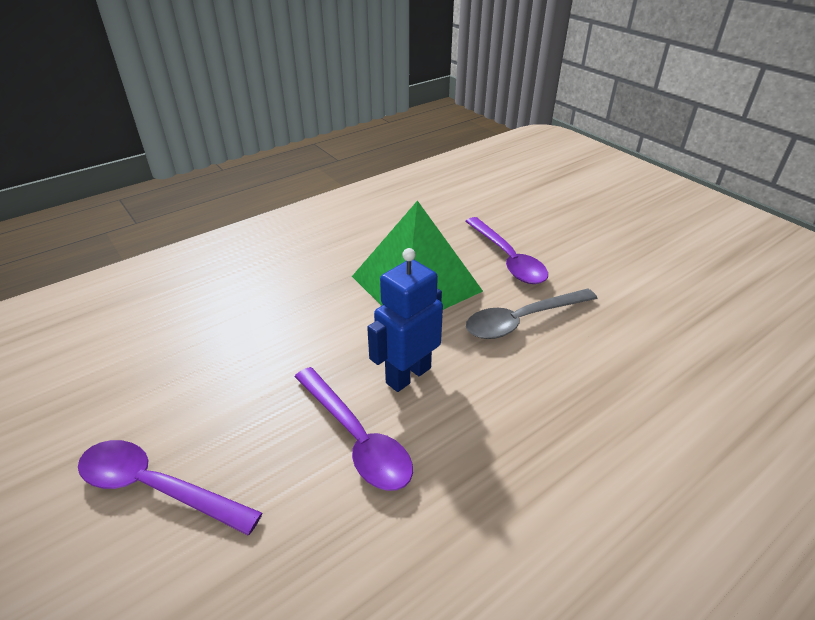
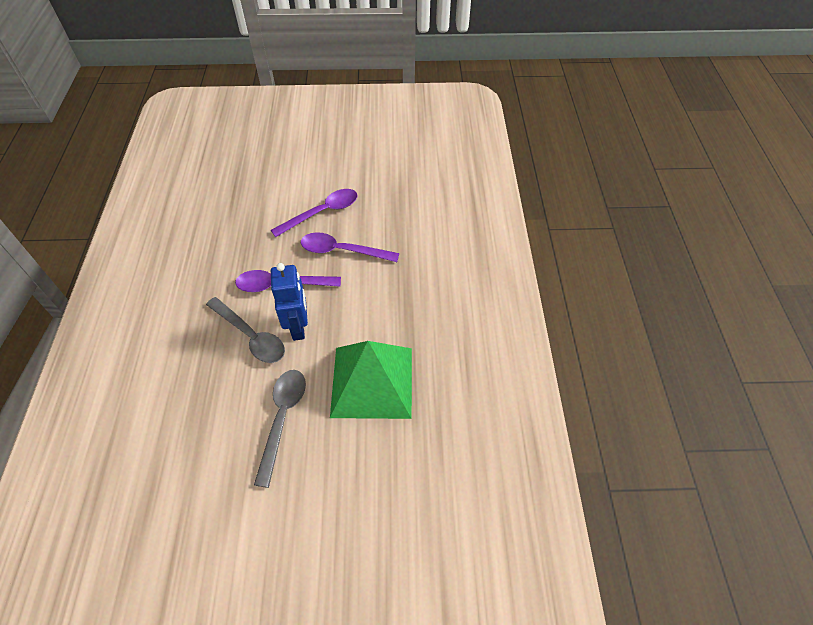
camera: 125 degrees right, 15 degrees up
purple spoon [465,217,548,284] -> purple spoon moved to [301,232,399,262]
none -> grey spoon [206,297,285,363]

